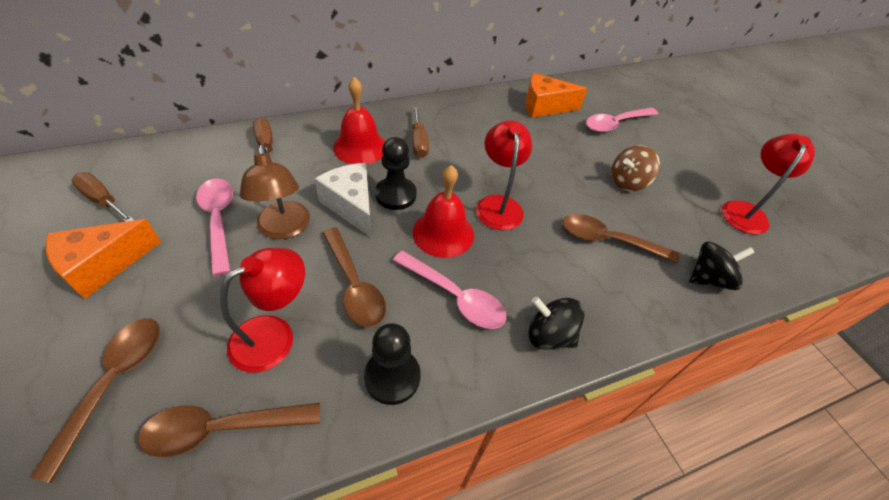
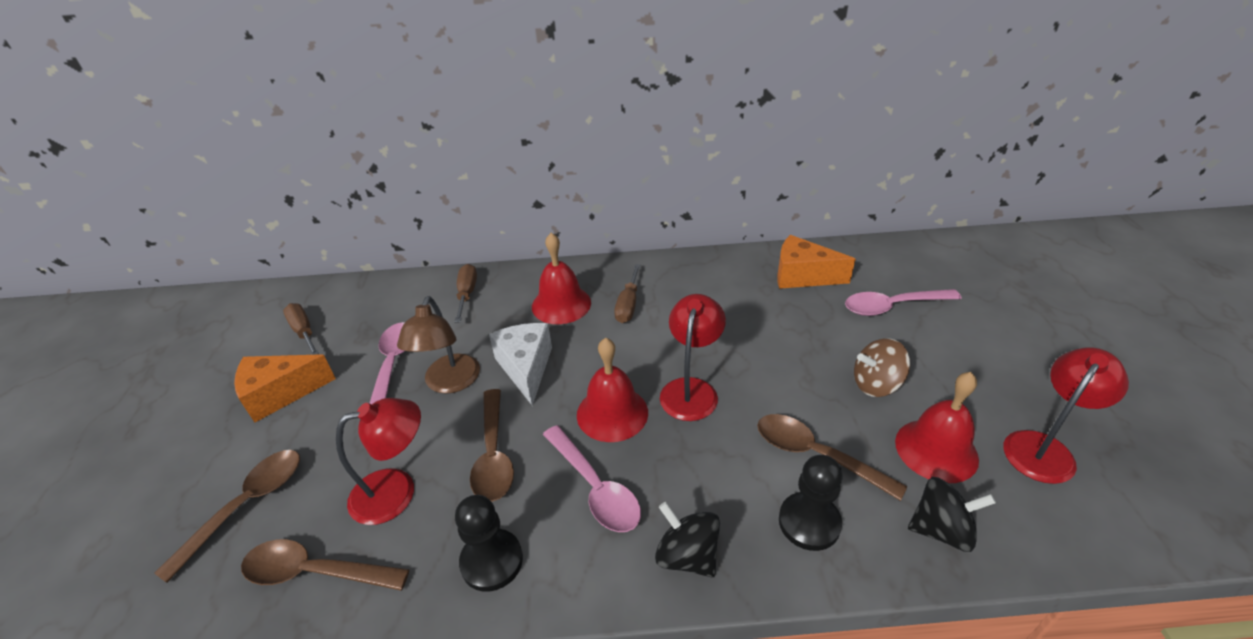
camera: 25 degrees right, 10 degrees down
black pawn [375,137,417,210] -> black pawn moved to [779,455,843,551]
none -> red bell [895,372,979,483]

